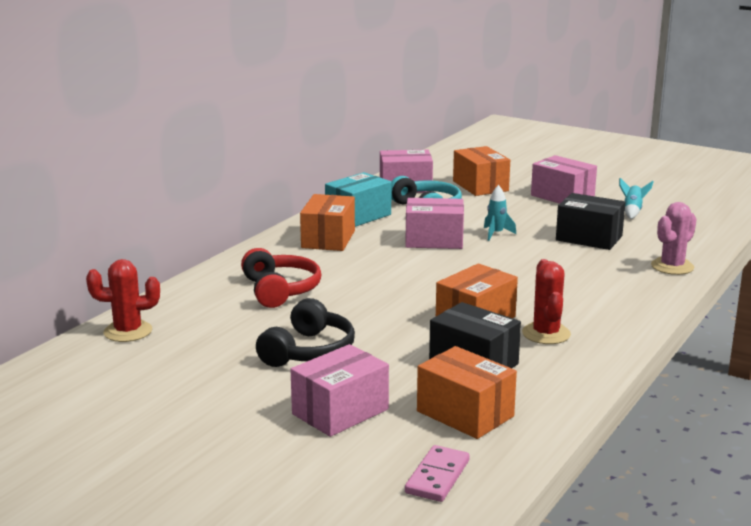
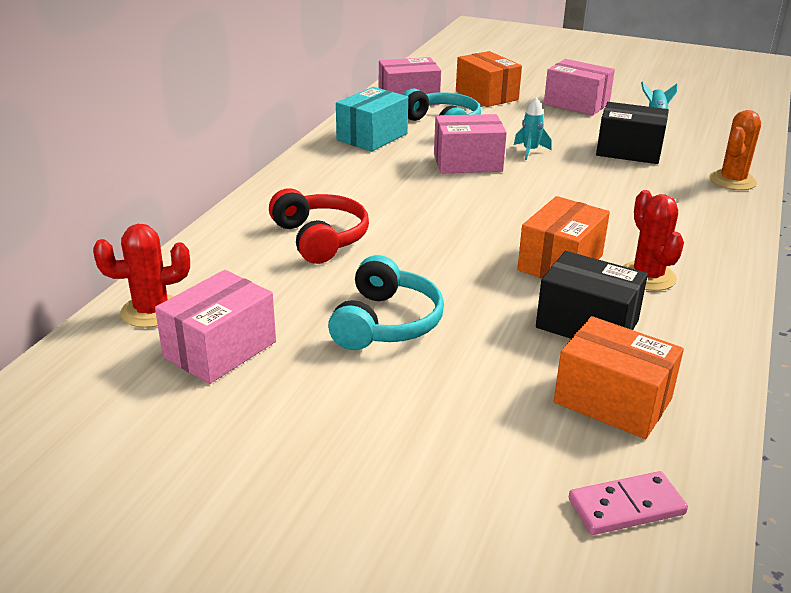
camera: 10 degrees left, 10 degrees up
black headphones [256,298,355,367] -> turquoise headphones [328,255,444,350]
pink box [290,344,389,437] -> pink box moved to [155,270,276,384]
orange box [300,194,355,251] -> none
pink domino [405,445,470,502] -> pink domino turned 60 degrees clockwise [569,471,688,535]
pink cactus [651,202,697,275] -> orange cactus [709,110,761,190]

